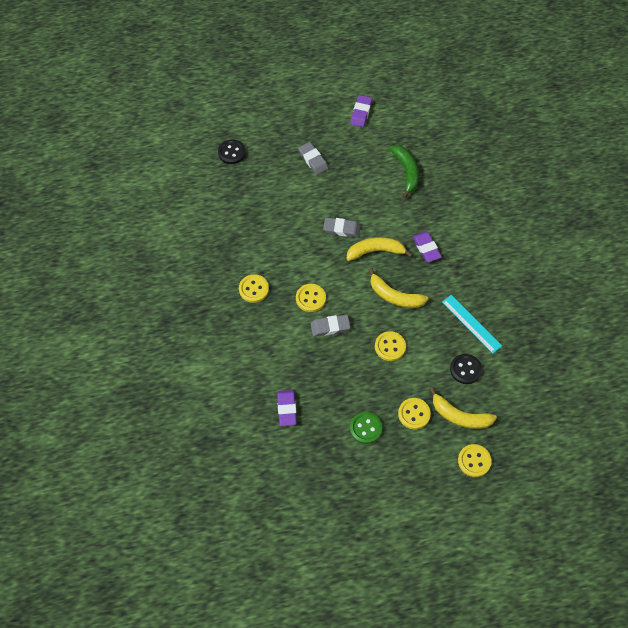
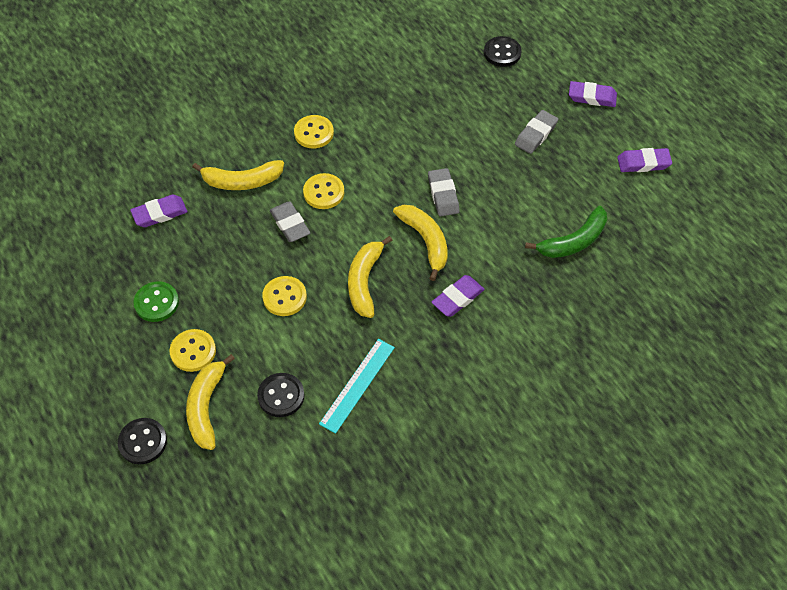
camera: 70 degrees right, 5 degrees down
yellow button [458,444,492,477] -> black button [118,418,167,465]
none -> yellow banana [192,160,284,190]
none -> purple eraser [569,81,617,107]

